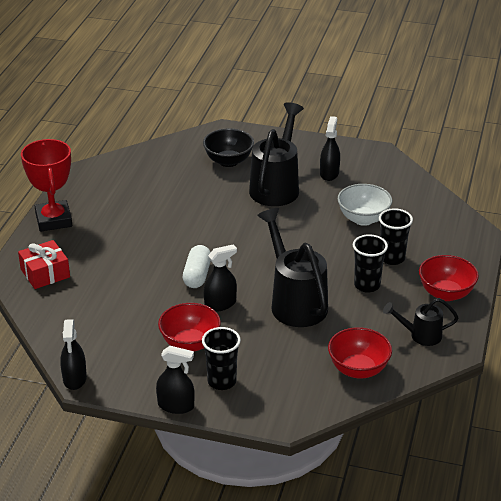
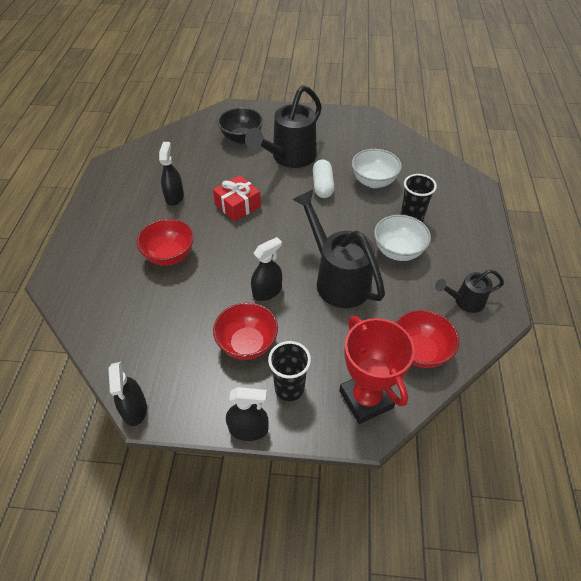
camera: 10 degrees left, 15 degrees up
red gift [18,240,70,289] -> red gift moved to [213,175,261,222]
red trophy [21,139,72,232] -> red trophy moved to [339,316,415,424]
white capsule [183,245,211,288] -> white capsule moved to [313,159,334,198]
black watering can [249,102,304,206] -> black watering can turned 150 degrees counterclockwise [245,85,322,168]
black spray bottle [320,116,340,181] -> black spray bottle moved to [159,142,184,206]
black cup [353,234,388,293] -> white bowl [374,215,431,261]
red bowl [419,255,479,301] -> red bowl moved to [137,219,194,266]

